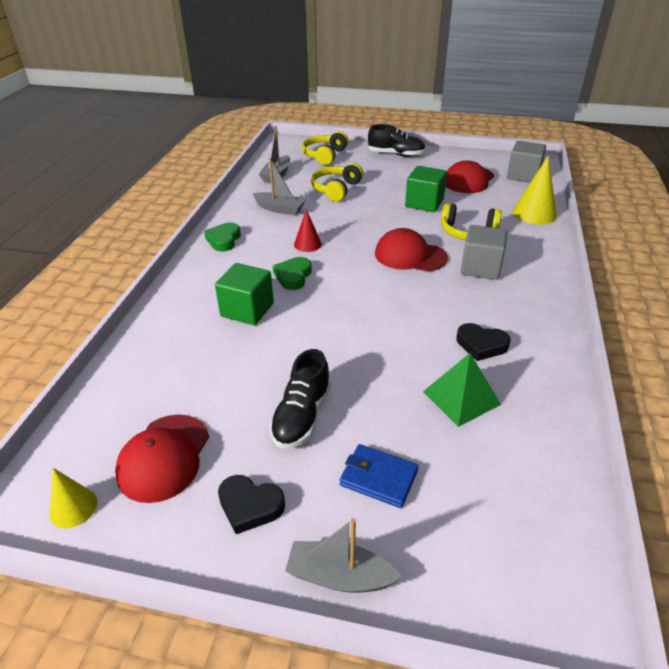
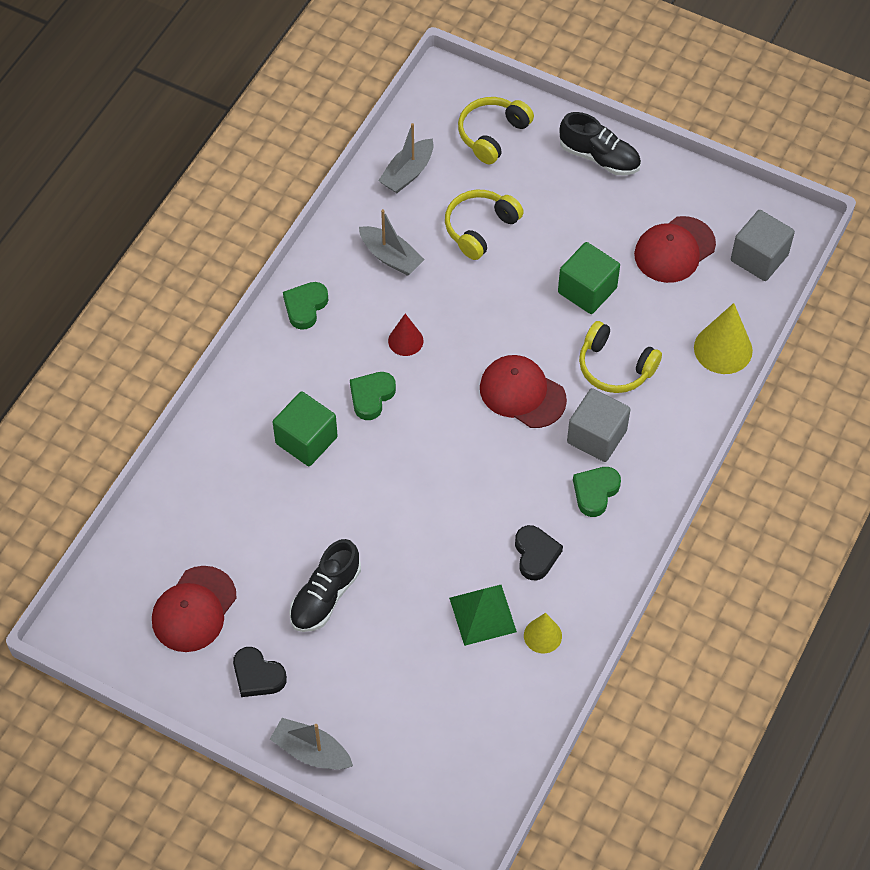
camera: 15 degrees right, 20 degrees up
yellow cone [49,468,97,528] -> yellow cone moved to [524,613,562,653]
blue wallet [340,444,418,508] -> none
black heart [456,323,511,361] -> black heart turned 135 degrees counterclockwise [515,525,563,580]
none -> green heart [573,467,621,517]

